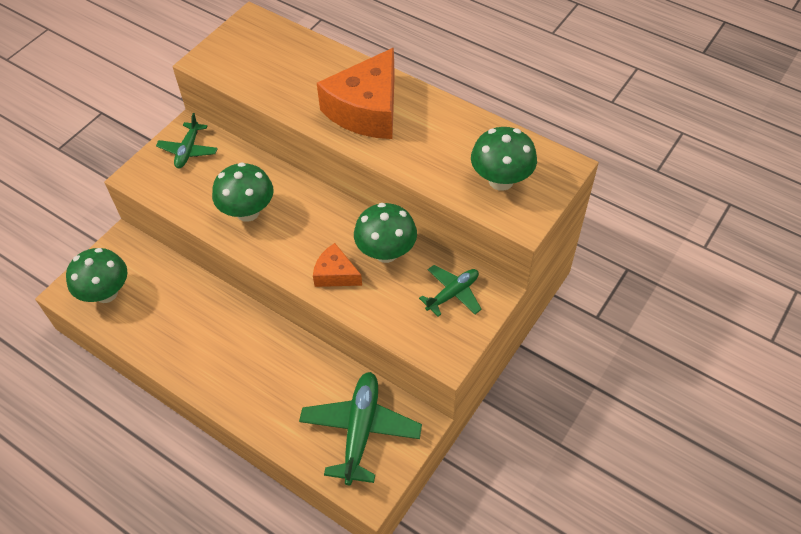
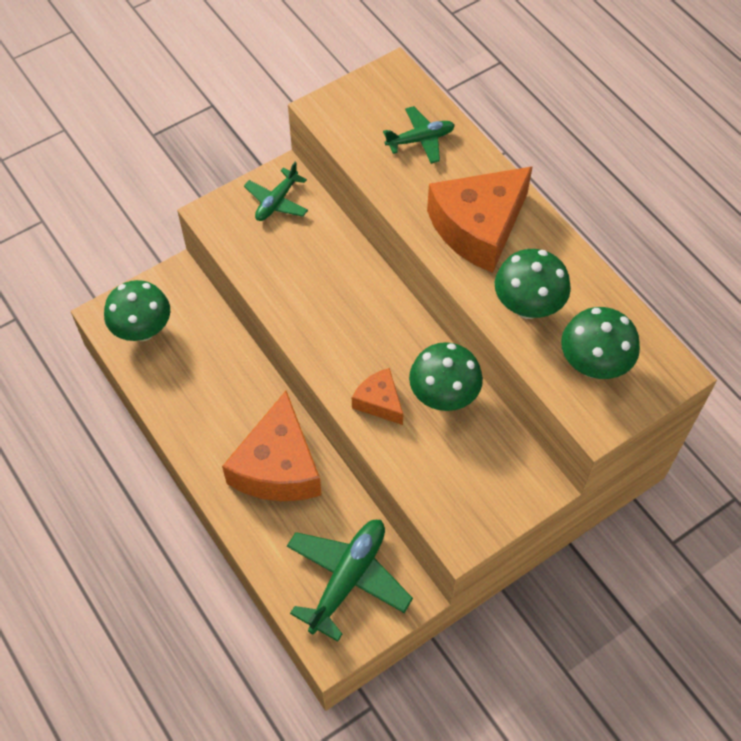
camera: 20 degrees right, 5 degrees up
green mushroom [212,162,274,222] -> green mushroom moved to [495,249,571,319]
green plane [419,265,482,317] -> green plane moved to [383,106,455,164]
none -> orange cheese [222,391,322,501]

